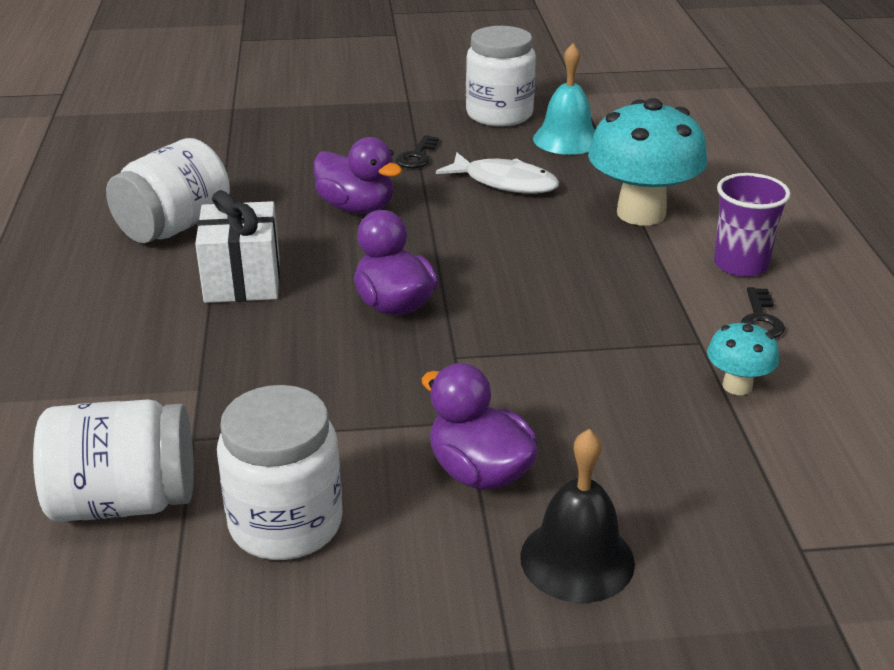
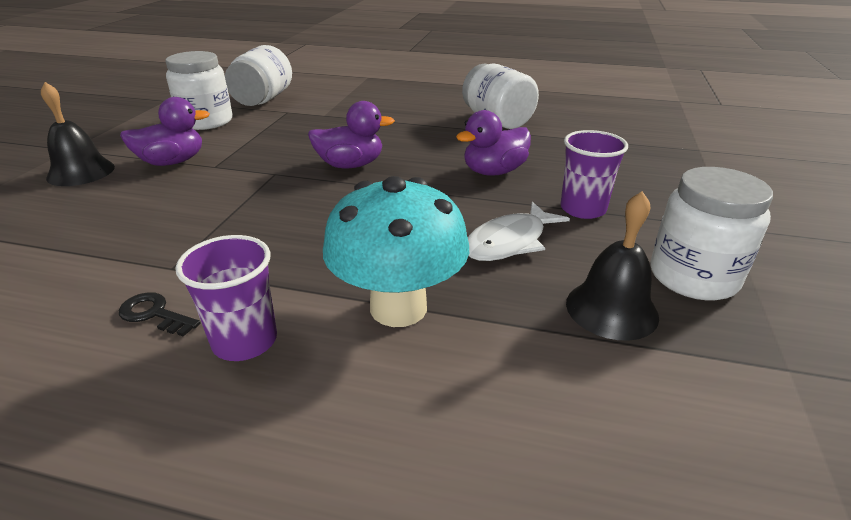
camera: 110 degrees right, 0 degrees up
white gift [195,190,280,303] -> none
black key [396,135,439,168] -> purple cup [560,130,628,219]
turquoise bell [533,43,595,155] -> black bell [566,191,659,341]
turquoise mushroom [707,321,779,395] -> none

